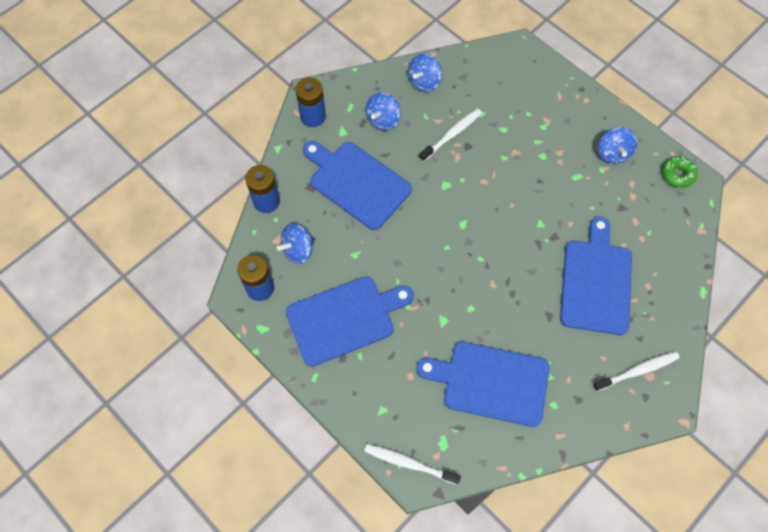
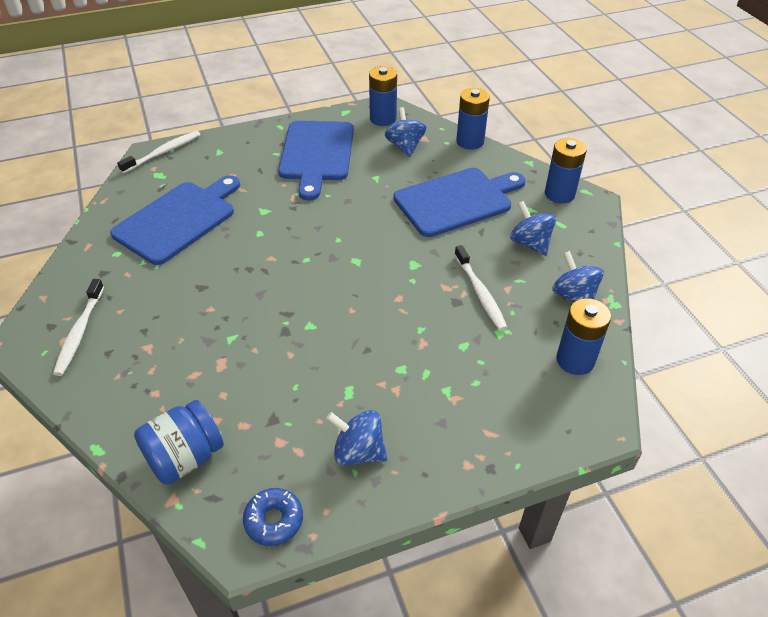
camera: 115 degrees right, 20 degrees down
blue cutting board [560,216,632,335] -> none
green donut [662,156,697,188] -> blue donut [243,488,303,546]
none -> blue jar [134,400,224,485]
none -> blue battery [556,298,611,375]

